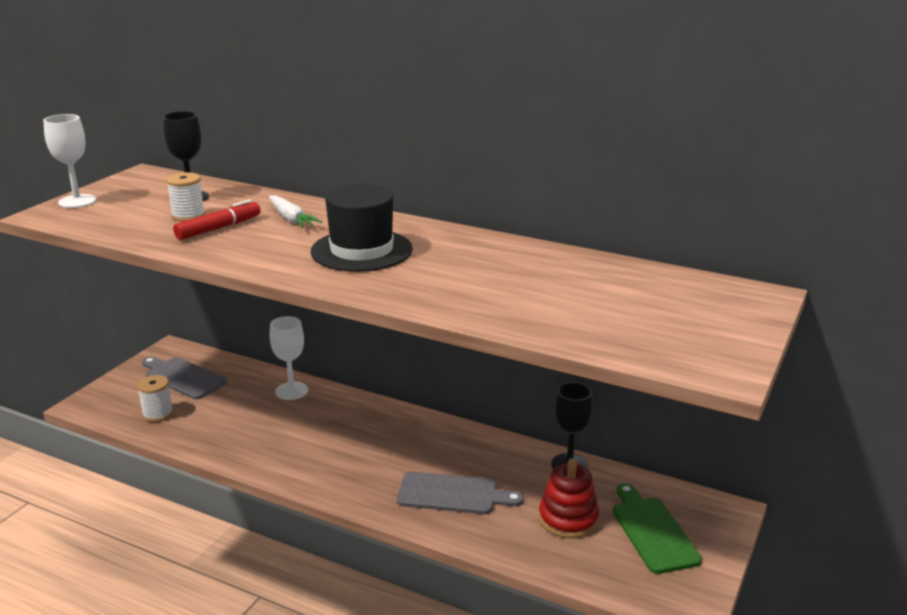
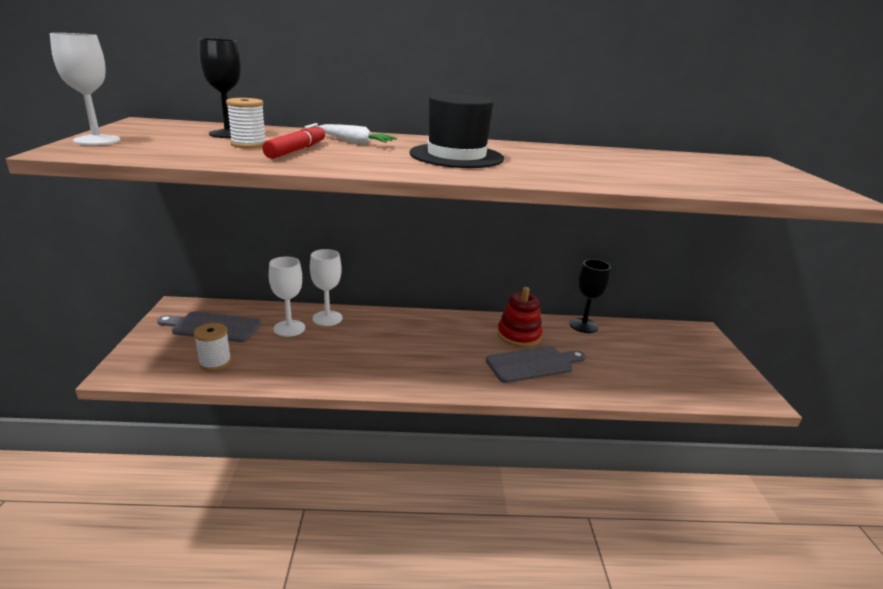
camera: 30 degrees left, 0 degrees up
red stacking toy [539,458,599,539] -> red stacking toy moved to [497,287,543,347]
green cutting board [613,483,702,574] -> none
none -> white goblet [269,257,305,337]

